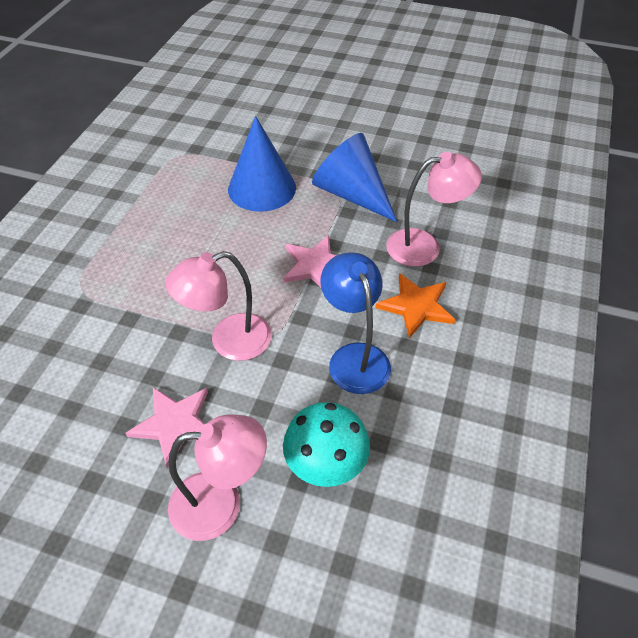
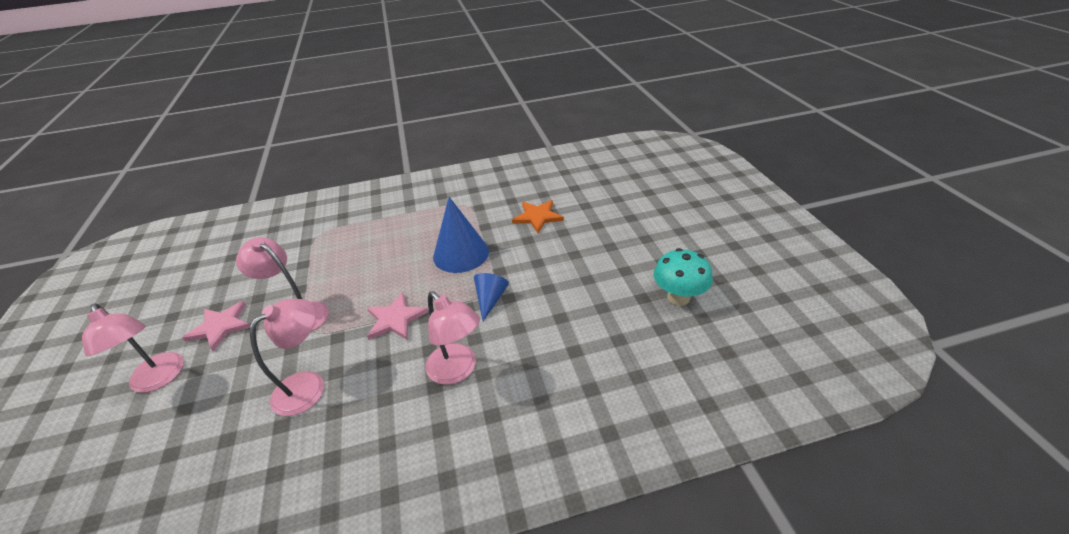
camera: 60 degrees right, 10 degrees down
turquoise mushroom [283,402,370,487] -> turquoise mushroom moved to [654,248,713,306]
blue cone [312,133,397,222] -> blue cone [474,273,509,321], size x0.57
blue lamp [320,252,391,394] -> pink lamp [250,299,324,416]
orange star [375,273,455,338] -> orange star moved to [512,200,564,233]

